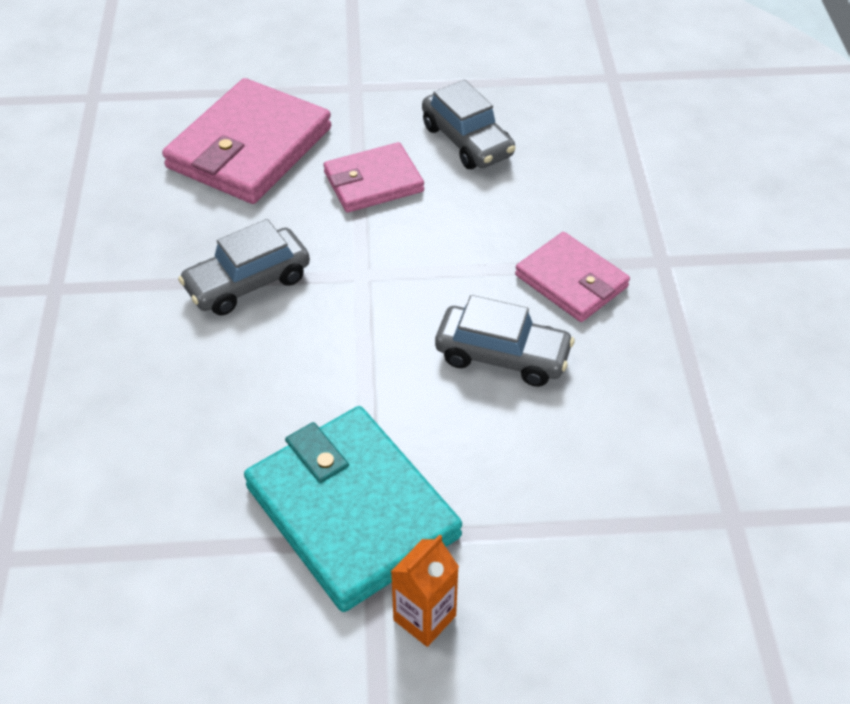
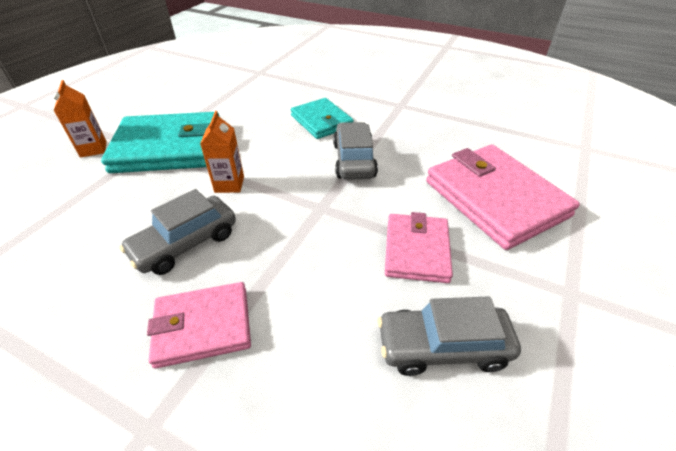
camera: 120 degrees right, 5 degrees down
none -> orange carton [200,111,244,193]
none -> turquoise wallet [291,98,354,139]

